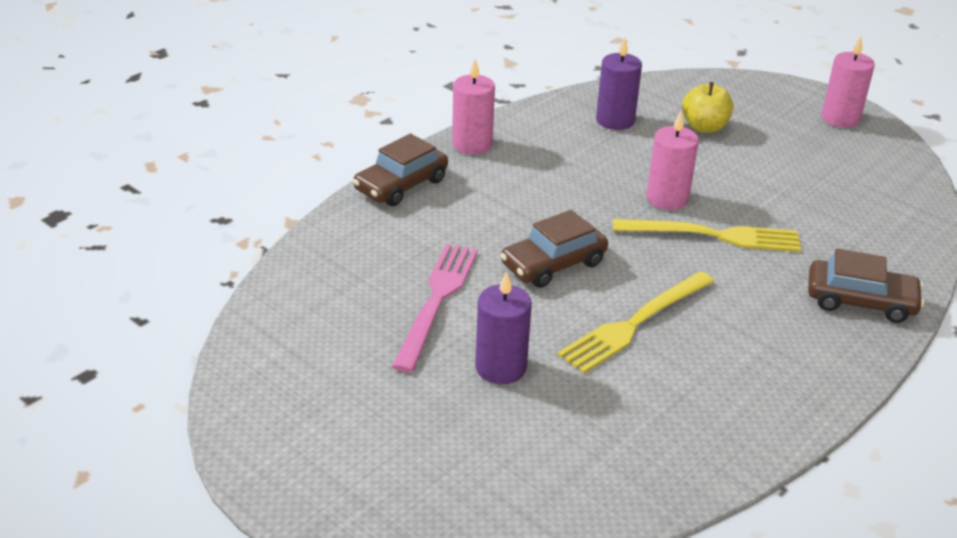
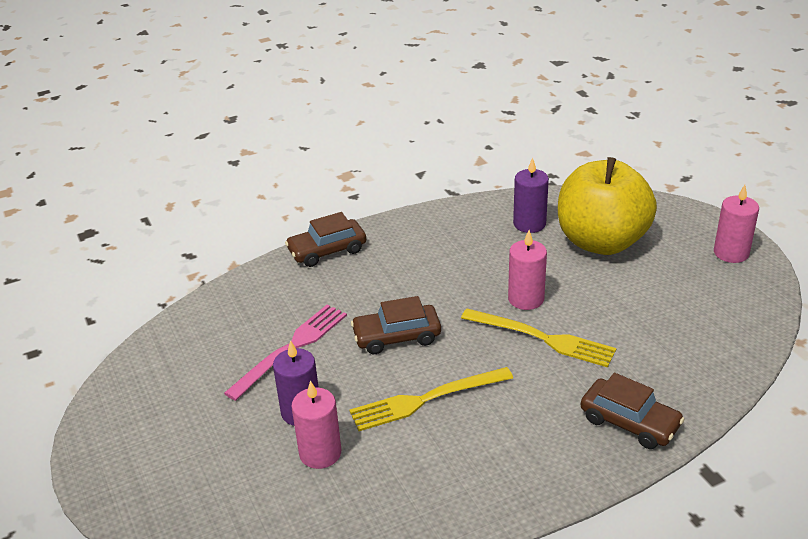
camera: 25 degrees right, 0 degrees up
pink candle [452,59,495,154] -> pink candle moved to [291,380,341,469]
yellow apple [682,82,733,133] -> yellow apple [558,157,657,255], size x2.21

